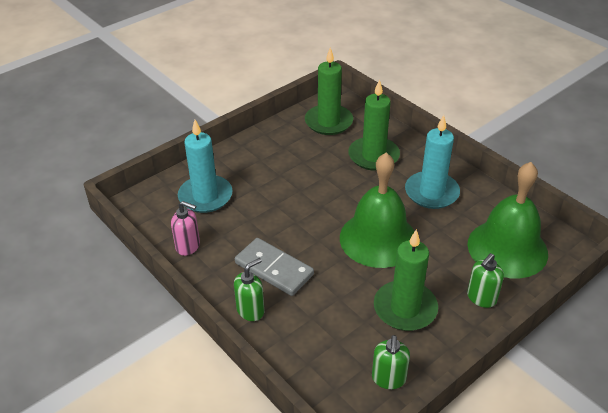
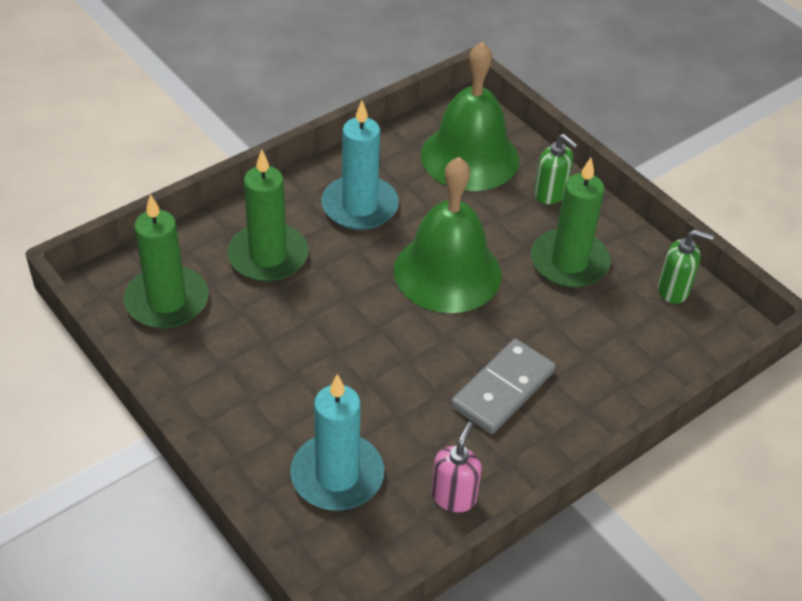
camera: 90 degrees left, 5 degrees up
green soap dispenser [234,258,264,321] -> none

